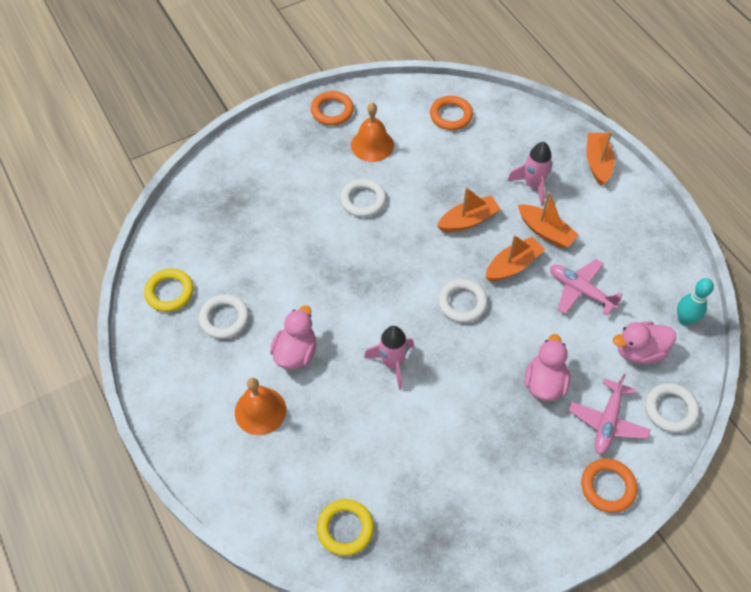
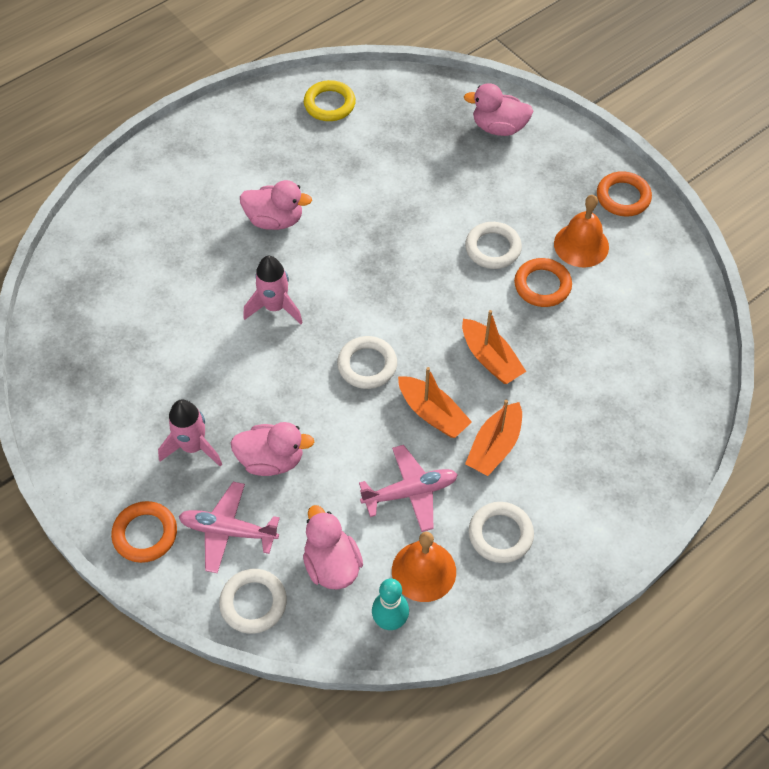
camera: 80 degrees right, 0 degrees up
white ring [199,294,249,339] -> white ring moved to [469,502,534,563]
orange bell [235,378,286,435] -> orange bell moved to [392,532,456,602]
yellow ring [317,499,374,556] -> none
orange ring [430,96,473,130] -> orange ring moved to [514,258,572,307]
pink rocket [507,142,552,206] -> pink rocket moved to [158,399,222,467]
pink plane [550,259,622,316] -> pink plane turned 45 degrees clockwise [359,445,458,532]
orange boat [587,131,615,186] -> none
none -> pink duck [464,83,534,136]

